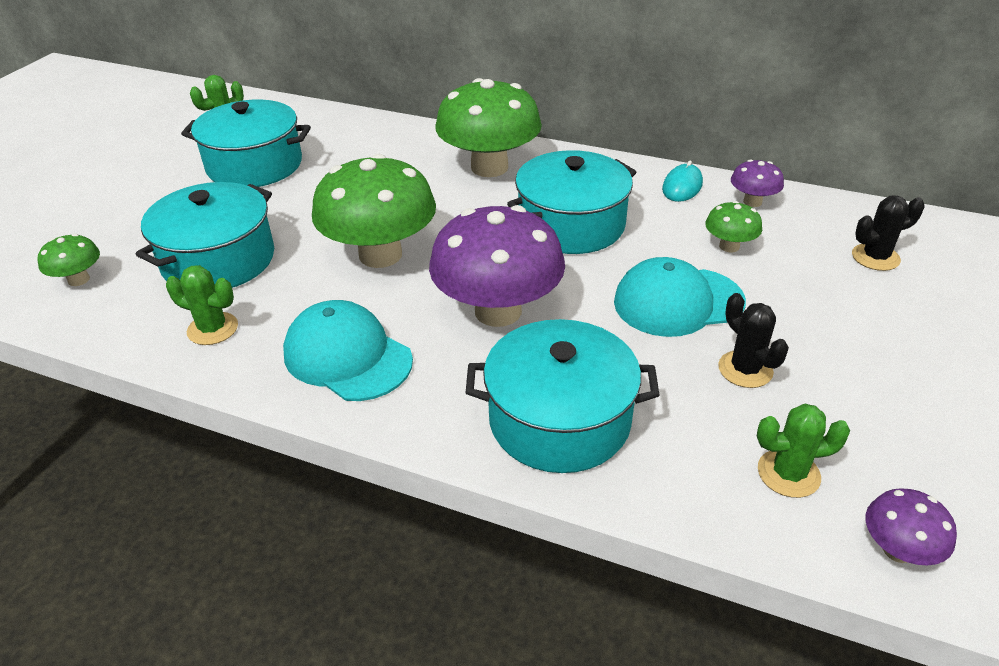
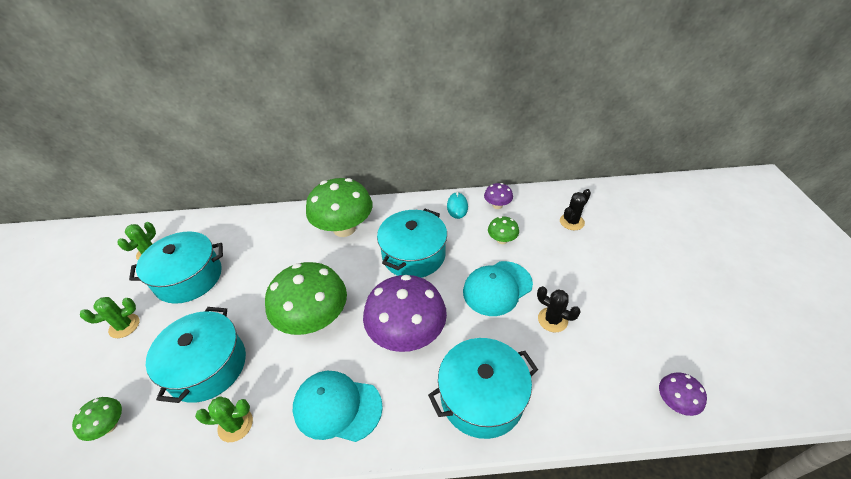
camera: 25 degrees left, 5 degrees up
green cactus [757,404,850,498] -> green cactus moved to [80,297,139,338]

